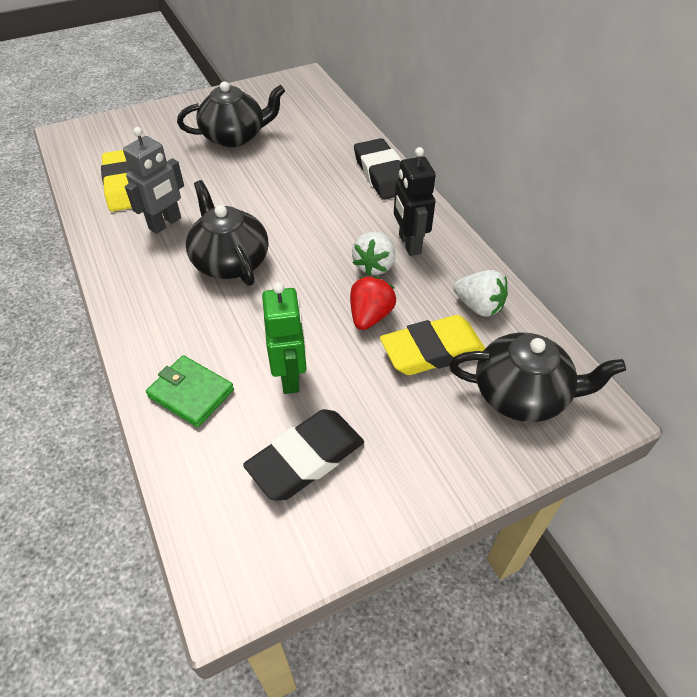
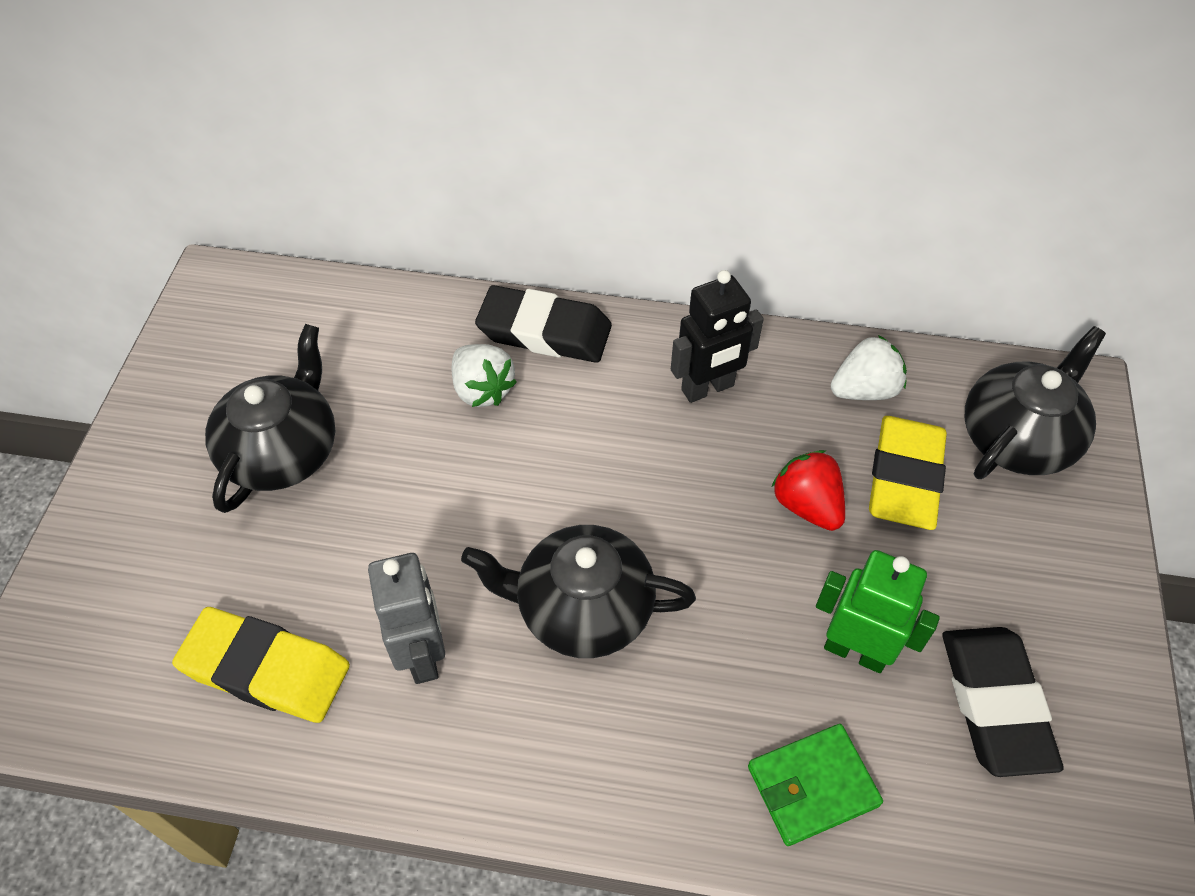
camera: 55 degrees left, 5 degrees up
white strawberry [352,232,395,276] -> white strawberry moved to [452,344,517,407]
black robot [394,147,436,256] -> black robot turned 45 degrees counterclockwise [671,270,764,403]

